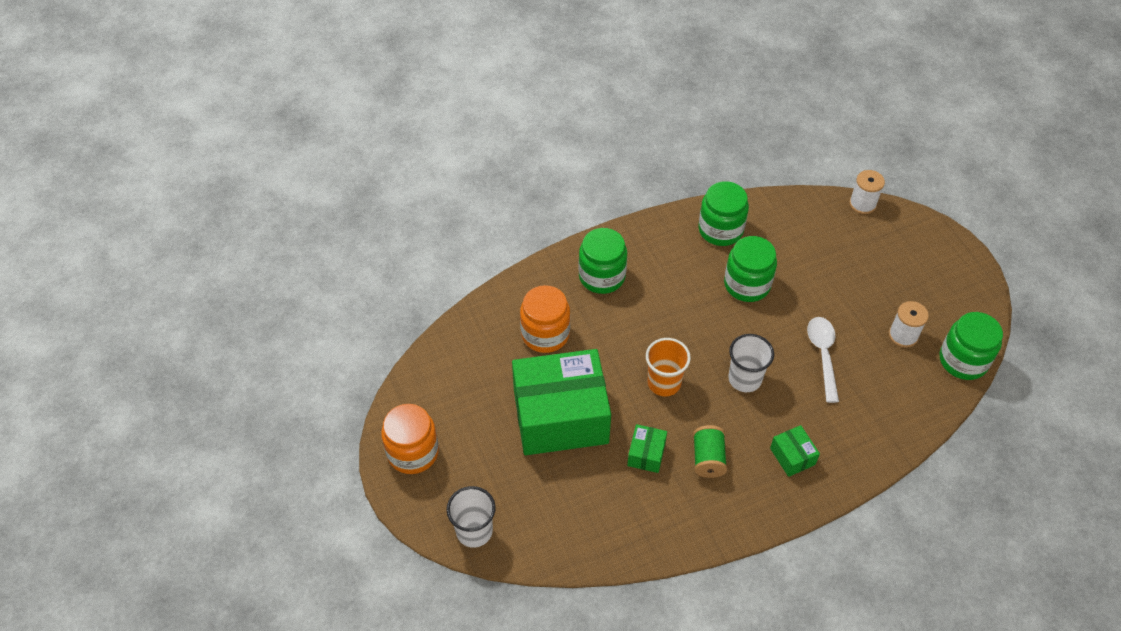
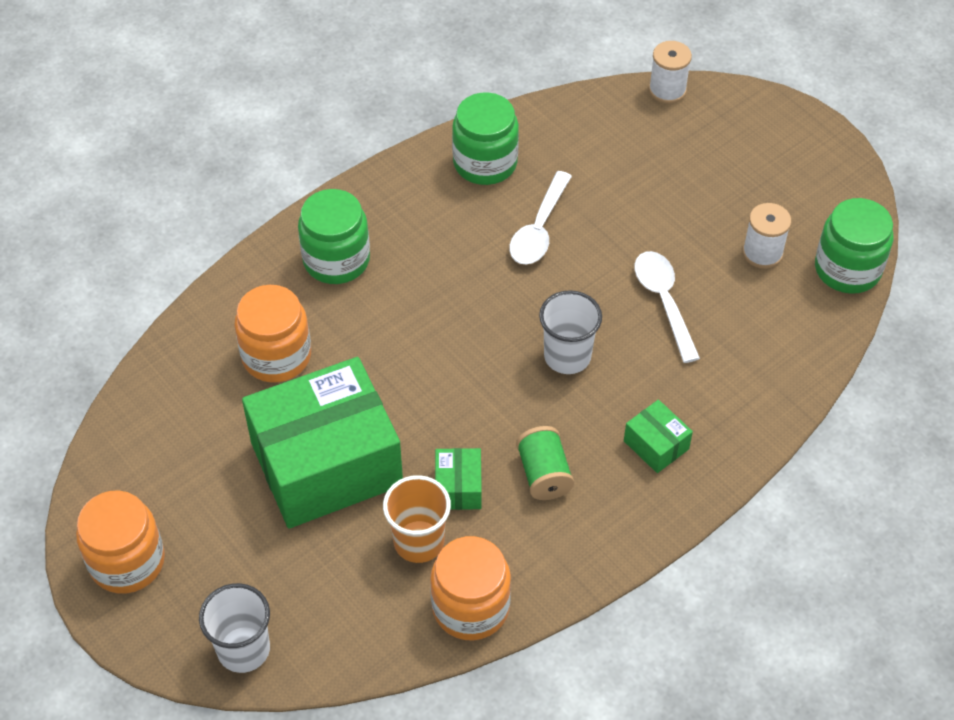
camera: 15 degrees left, 0 degrees up
orange cup [646,338,691,396] -> orange cup moved to [383,475,451,563]
green jar [724,236,777,302] -> white spoon [510,171,572,264]
none -> orange jar [430,536,511,640]

